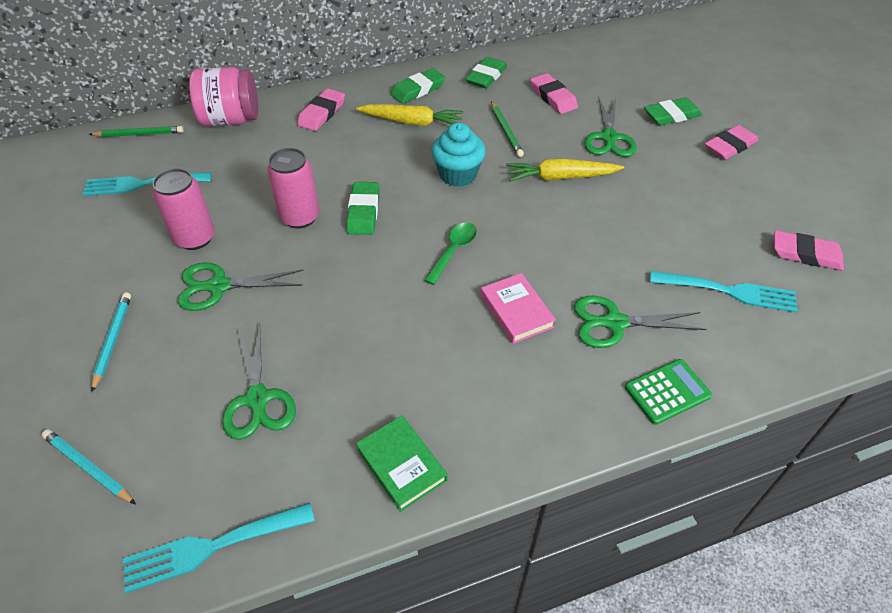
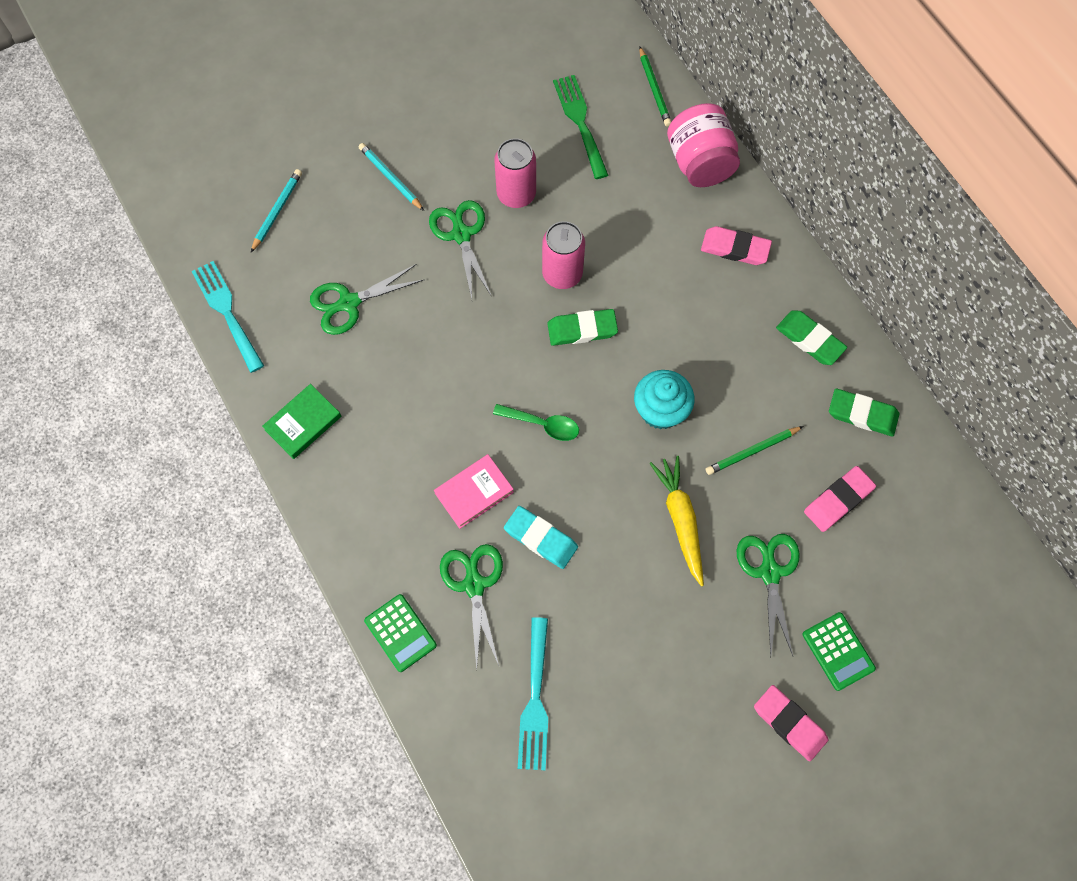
camera: 80 degrees right, 20 degrees up
turquoise fork [82,172,212,196] -> green fork [553,75,608,179]
turquoise pencil [91,292,131,393] -> turquoise pencil turned 120 degrees counterclockwise [359,143,424,211]
yellow carrot [356,104,463,126] -> none
green scissors [584,97,637,157] -> green scissors turned 90 degrees clockwise [737,534,800,656]
green eraser [644,98,702,125] -> green calculator [803,612,876,691]
pink eraser [774,230,844,270] -> none
none -> turquoise eraser [504,506,578,569]

